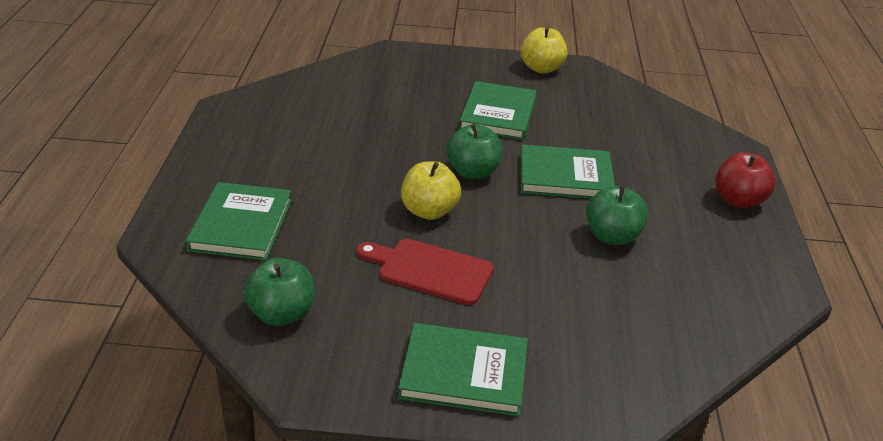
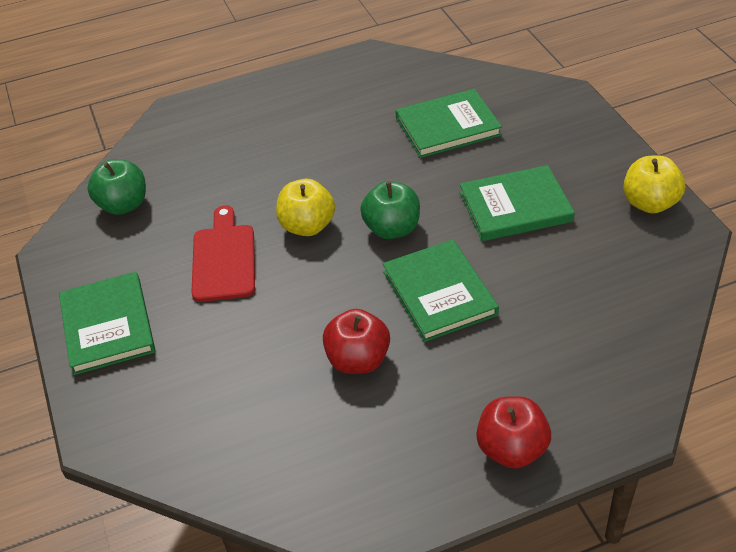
camera: 70 degrees right, 10 degrees up
green book [186,182,292,260] -> green book moved to [396,89,502,158]
green apple [586,185,648,246] -> red apple [323,309,390,374]

